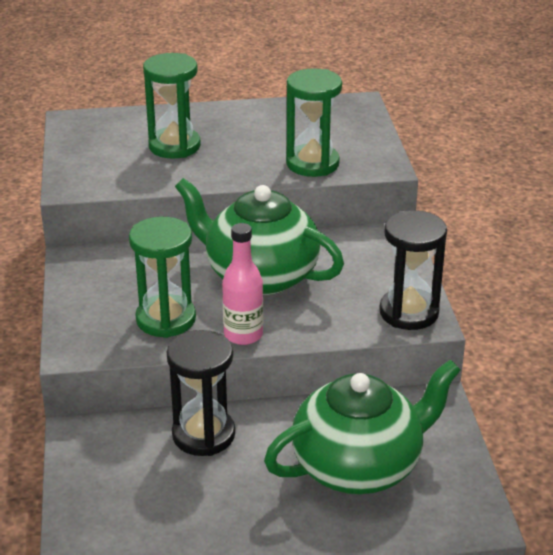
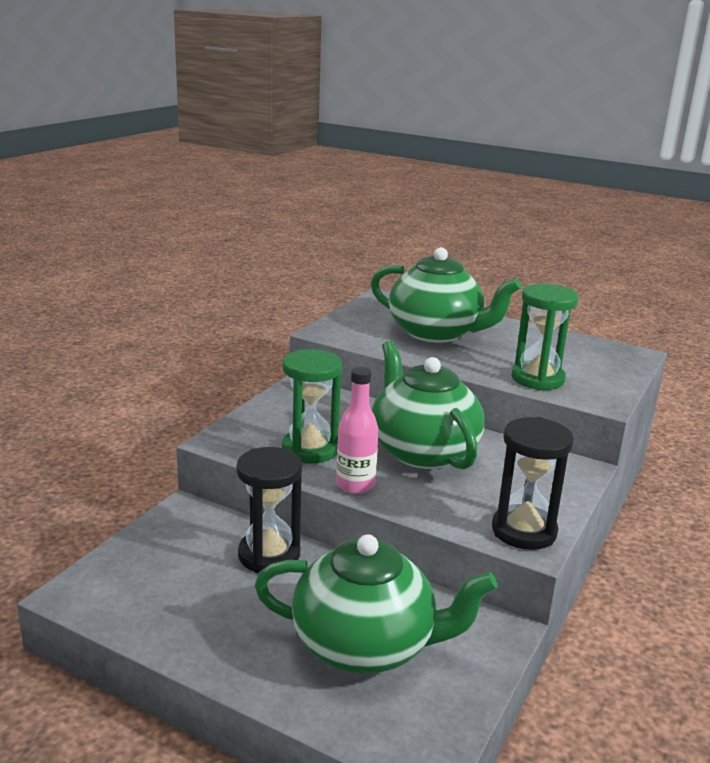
camera: 35 degrees right, 10 degrees down
green hourglass [143,53,201,159] -> green teapot [371,247,521,343]

